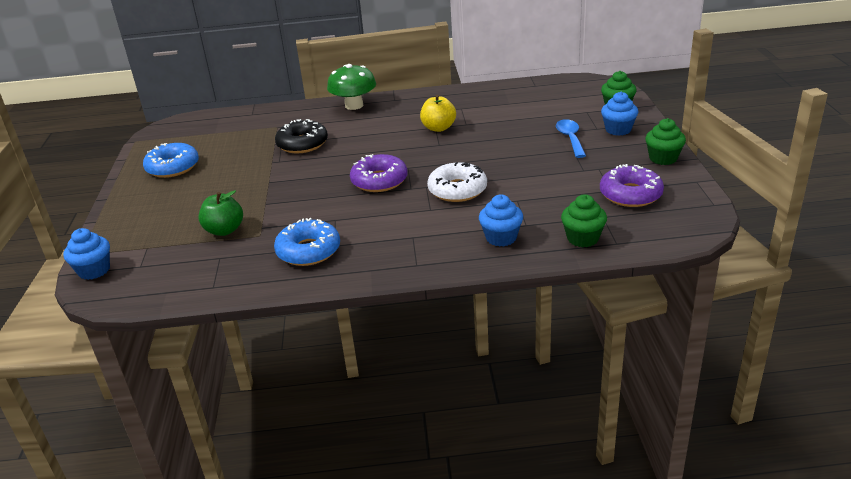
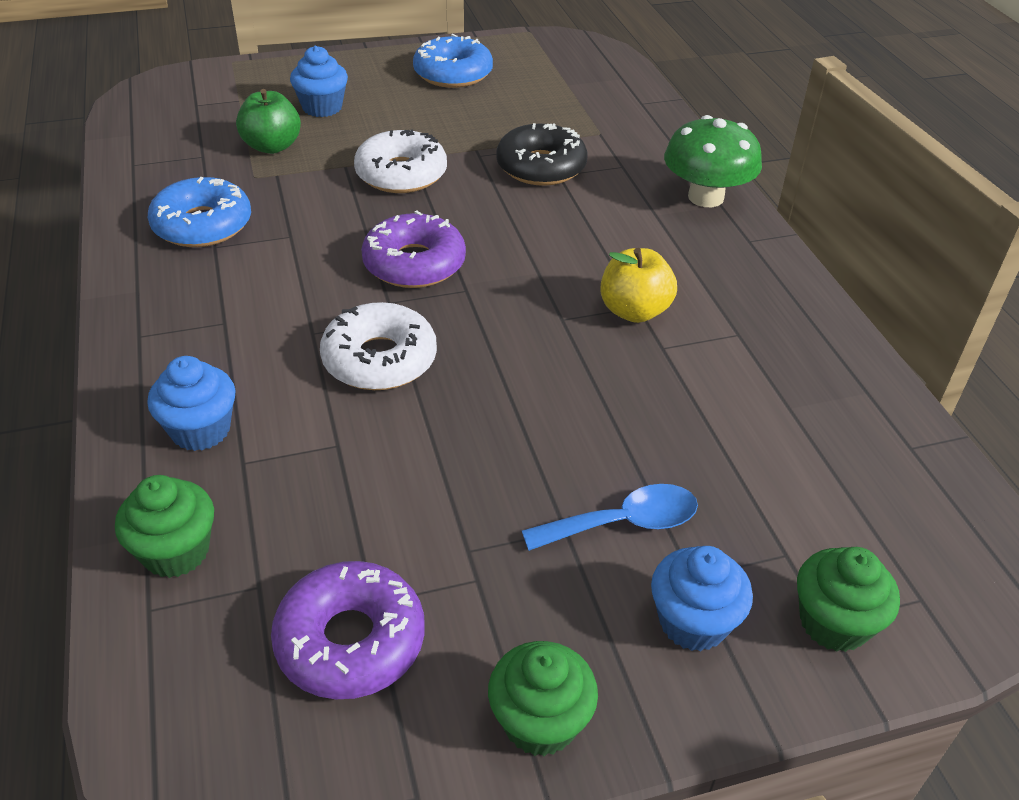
camera: 75 degrees right, 10 degrees up
blue cupcake [63,228,110,280] -> blue cupcake moved to [290,46,348,117]
none -> white donut [354,129,447,193]

